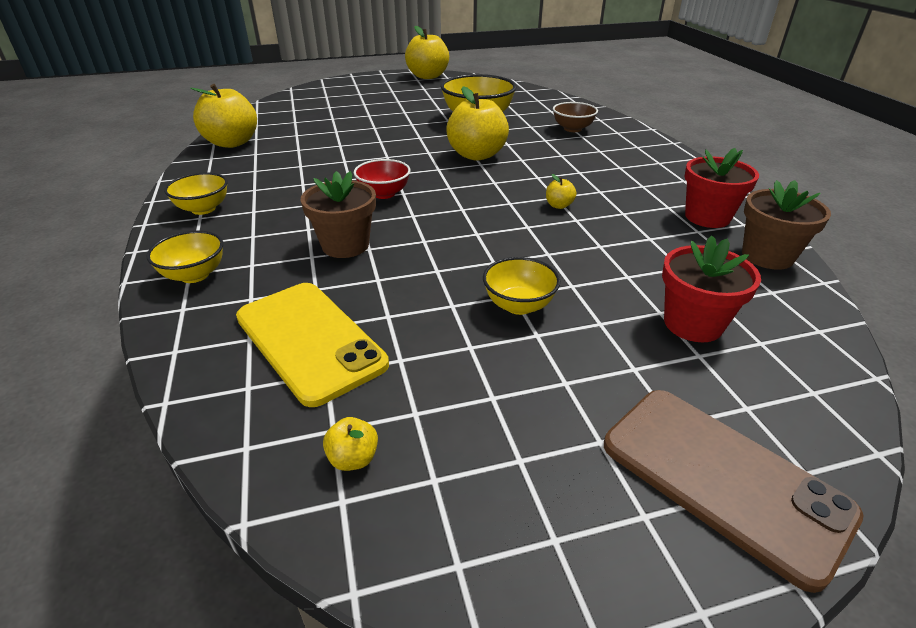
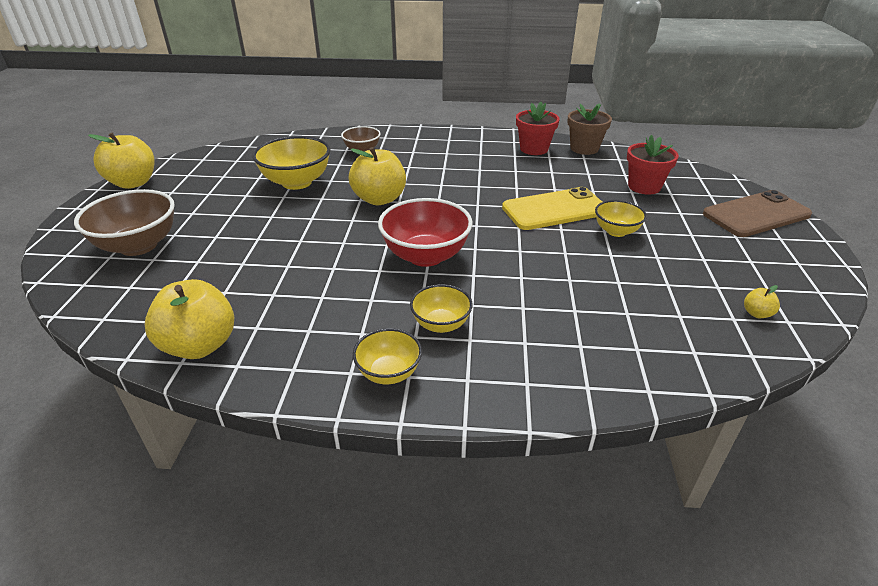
camera: 70 degrees left, 0 degrees up
yellow bowl [146,230,223,283] -> yellow bowl moved to [410,284,473,333]
yellow phone [236,283,389,407] -> yellow phone moved to [502,187,602,230]
brown flower pot [301,171,376,258] -> none
red bowl [354,159,411,199] -> red bowl [378,198,473,267], size x1.73
yellow apple [546,174,576,209] -> none
none -> brown bowl [74,189,175,256]

